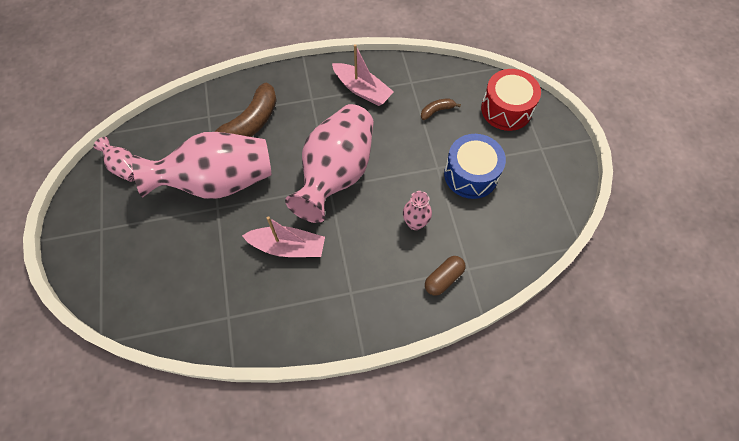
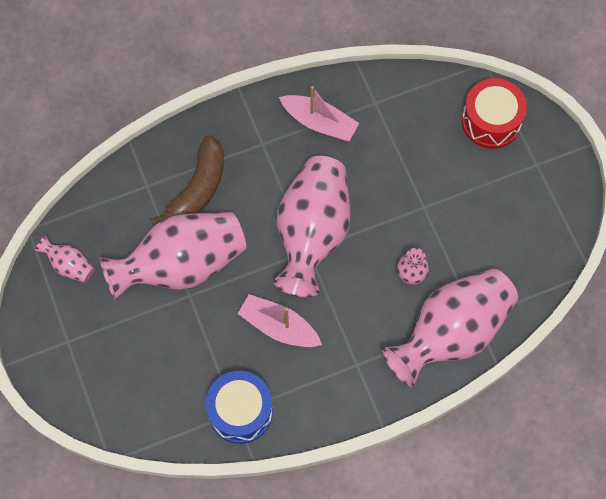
camera: 10 degrees left, 5 degrees up
pink boat [242,216,325,257] -> pink boat turned 150 degrees counterclockwise [237,294,322,347]
brown banana [421,98,461,120] -> none
brown capsule [425,256,466,296] -> pink vase [383,269,518,387]
blue drum [444,134,506,199] -> blue drum moved to [206,371,273,444]

